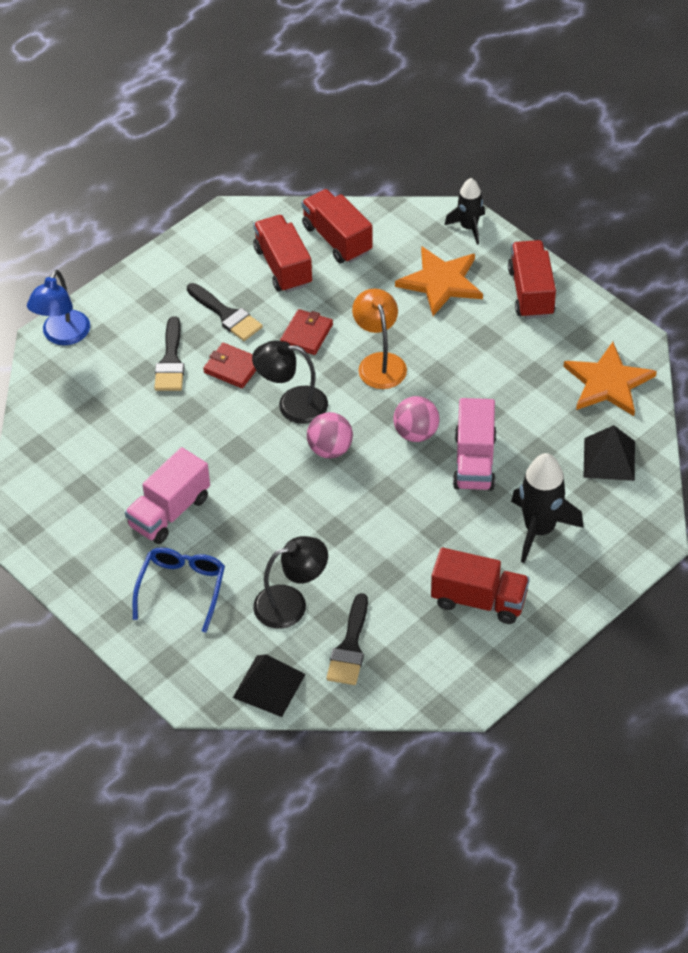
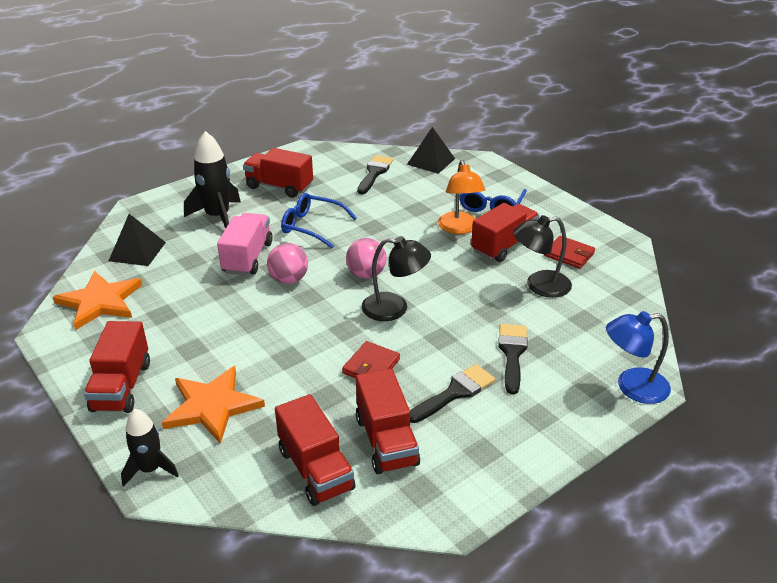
camera: 175 degrees left, 15 degrees down
blue lamp [27,269,90,345] -> blue lamp turned 120 degrees counterclockwise [606,311,671,404]
pink truck [125,447,210,544] -> red truck [471,203,539,262]
black brush [187,283,263,341] -> black brush turned 90 degrees clockwise [410,364,495,423]
red wallet [203,343,256,388] -> red wallet moved to [544,236,595,269]
black lamp [253,536,328,629] -> black lamp moved to [513,215,572,298]
orange lamp [352,289,407,389] -> orange lamp moved to [438,160,485,234]
none -> blue glasses [281,193,357,248]

